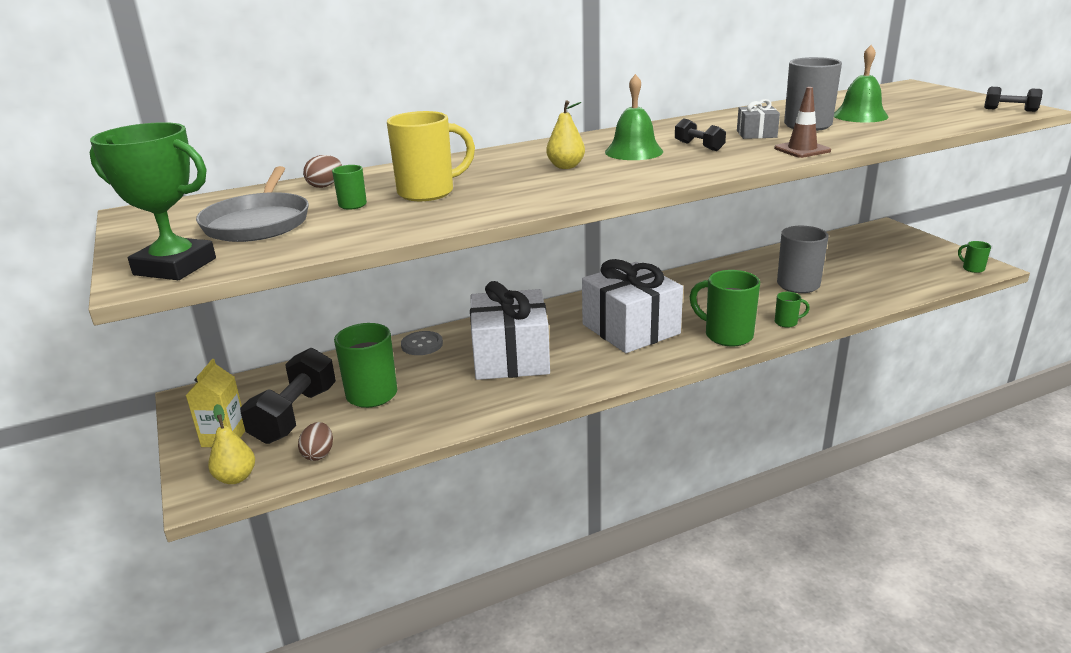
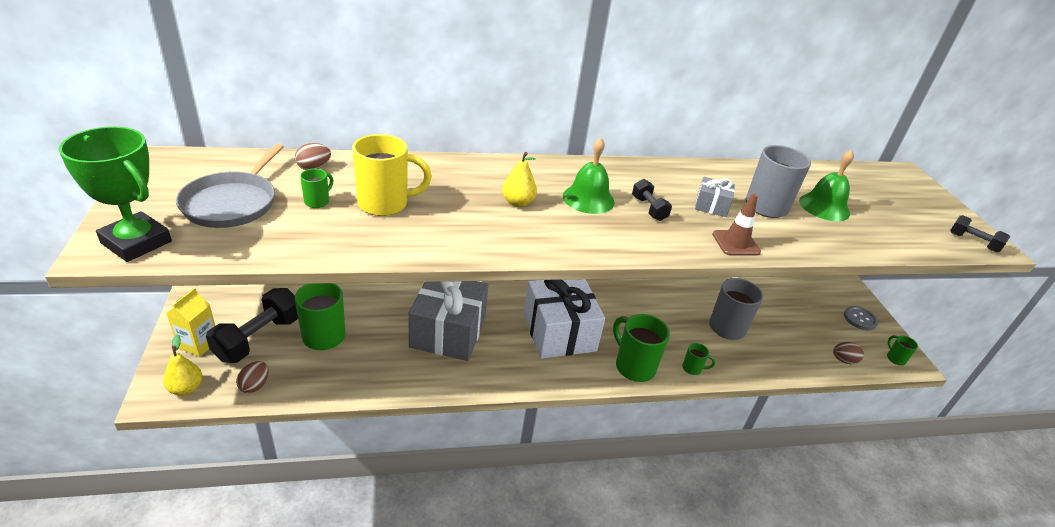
camera: 10 degrees right, 10 degrees up
grey button [401,331,443,355] -> grey button moved to [844,306,878,331]
white gift [470,281,550,380] -> grey gift [408,281,488,361]
none -> brown egg [833,342,864,364]

